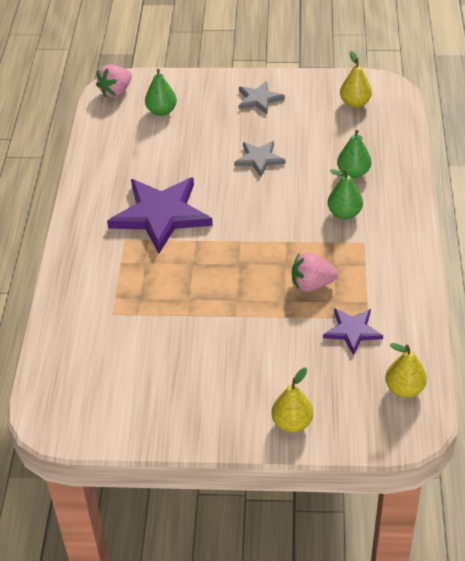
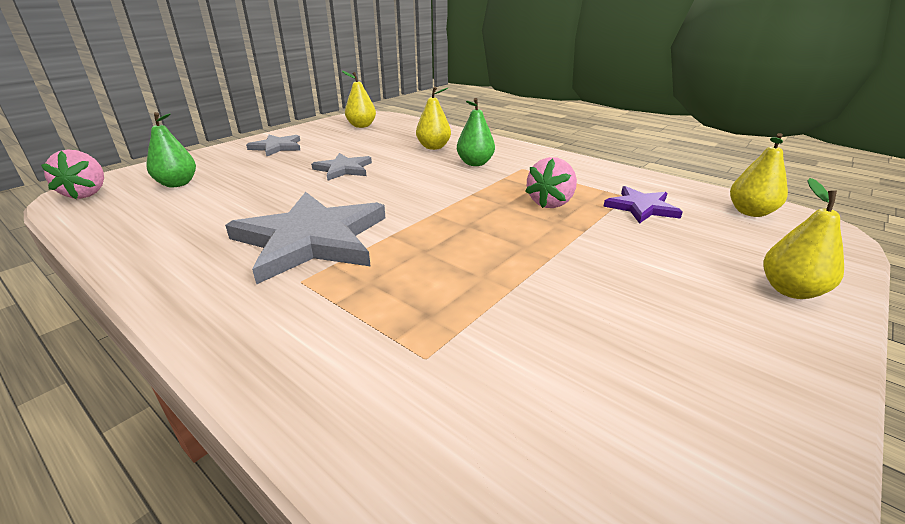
camera: 55 degrees left, 15 degrees down
purple star [107,177,213,254] -> grey star [225,192,385,285]
green pear [337,130,371,178] -> yellow pear [416,87,451,150]

